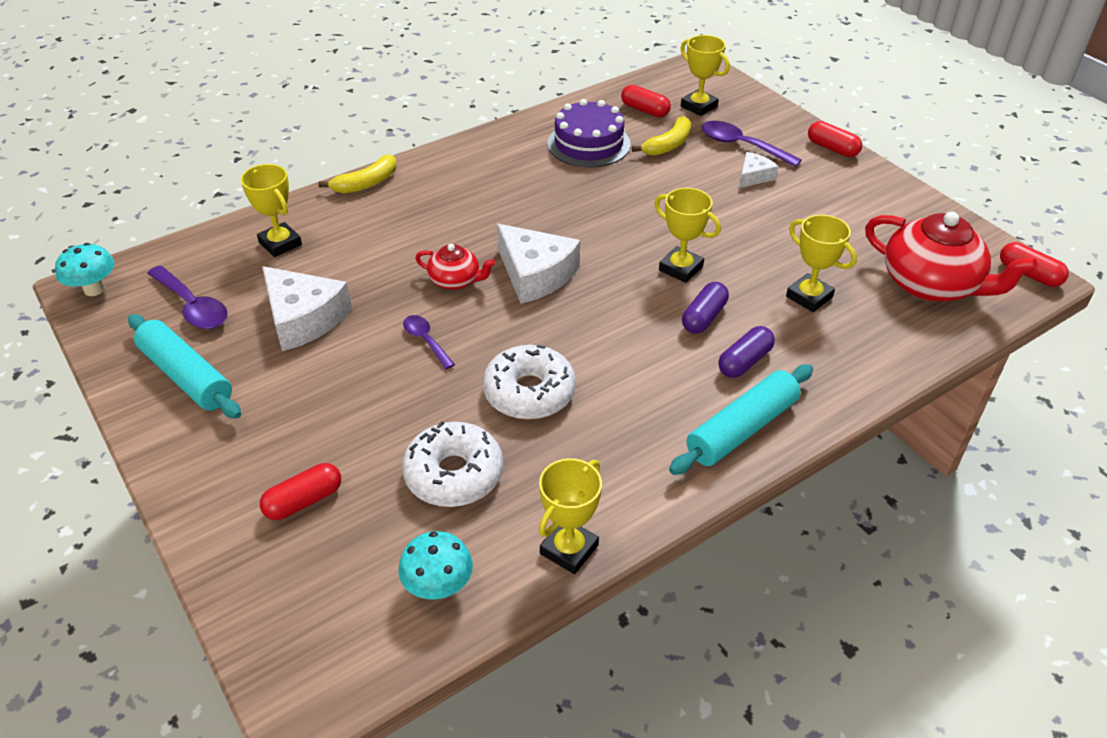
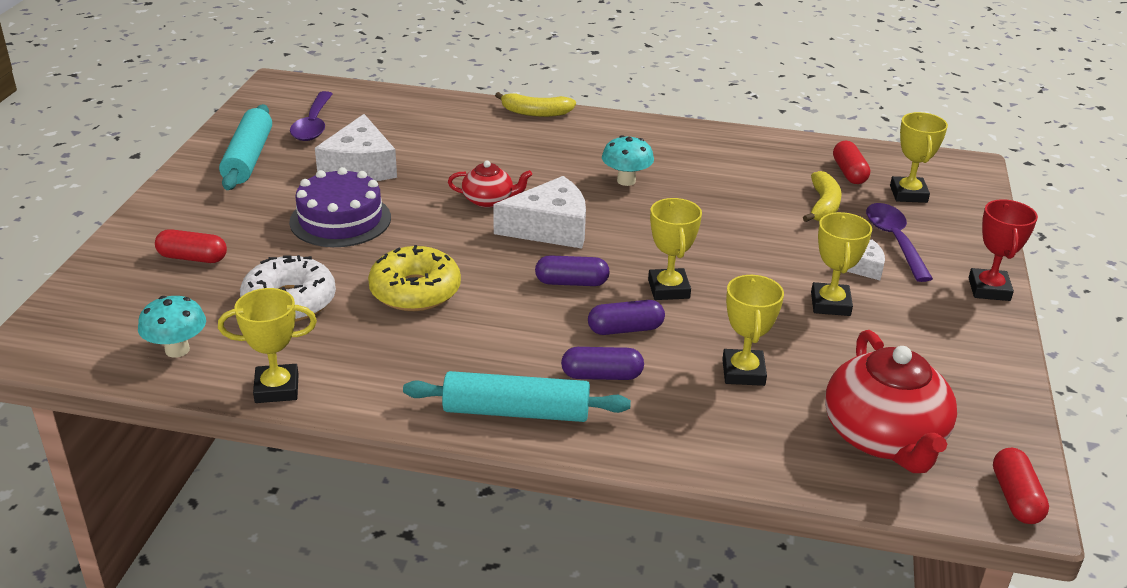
camera: 45 degrees right, 10 degrees down
turquoise mushroom [55,243,114,296] -> turquoise mushroom moved to [602,135,654,186]
yellow trophy [241,164,302,257] -> yellow trophy moved to [811,212,872,316]
purple spoon [403,315,455,369] -> none
red teapot [415,244,496,290] -> red teapot turned 60 degrees counterclockwise [448,161,532,208]
white donut [483,345,576,420] -> yellow donut [368,245,461,311]
white cheese [497,224,580,304] -> white cheese turned 105 degrees counterclockwise [493,176,586,248]
purple cake [547,99,631,167] -> purple cake moved to [289,167,391,247]
yellow banana [632,116,691,156] -> yellow banana turned 75 degrees counterclockwise [803,171,842,222]
red capsule [808,121,862,157] -> red trophy [968,199,1038,301]
none -> purple capsule [535,255,610,286]

